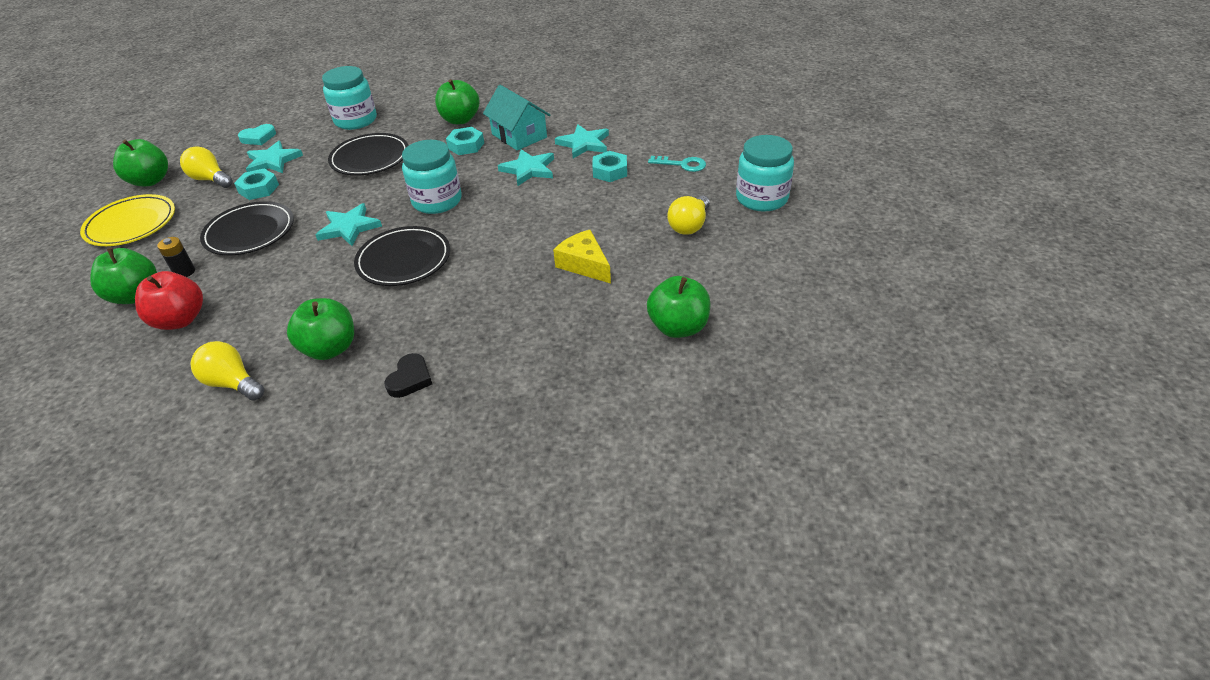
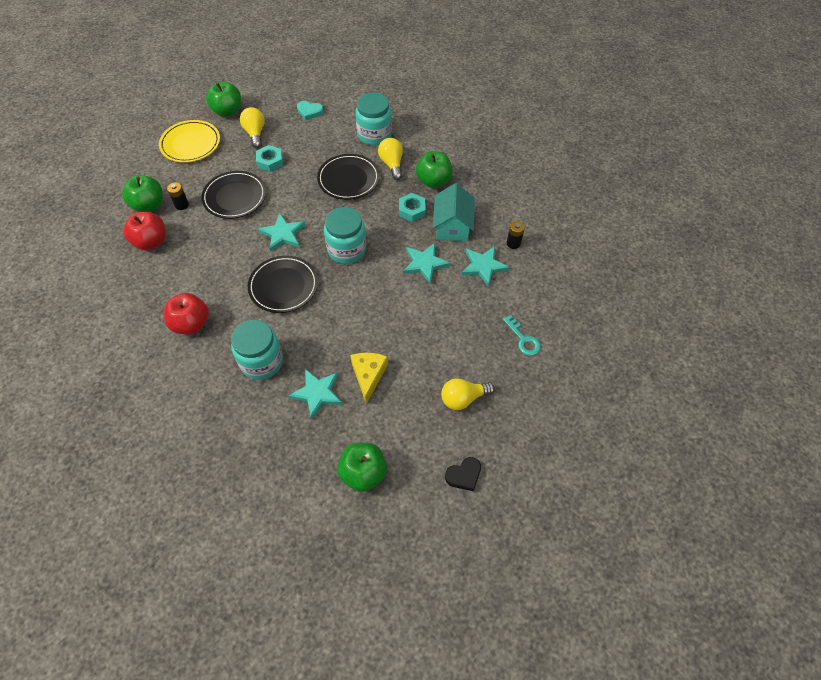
camera: 40 degrees right, 15 degrees up
yellow light bulb [191,341,264,401] -> yellow light bulb moved to [378,138,403,180]
turquoise star [246,141,303,173] -> turquoise star moved to [288,369,343,419]
green apple [287,298,354,360] -> red apple [164,293,209,334]
black heart [384,353,432,398] -> black heart moved to [445,457,481,491]
turquoise nut [592,151,627,182] -> none
turquoise jar [736,135,794,212] -> turquoise jar moved to [231,320,283,380]
none -> black battery [507,221,525,249]

